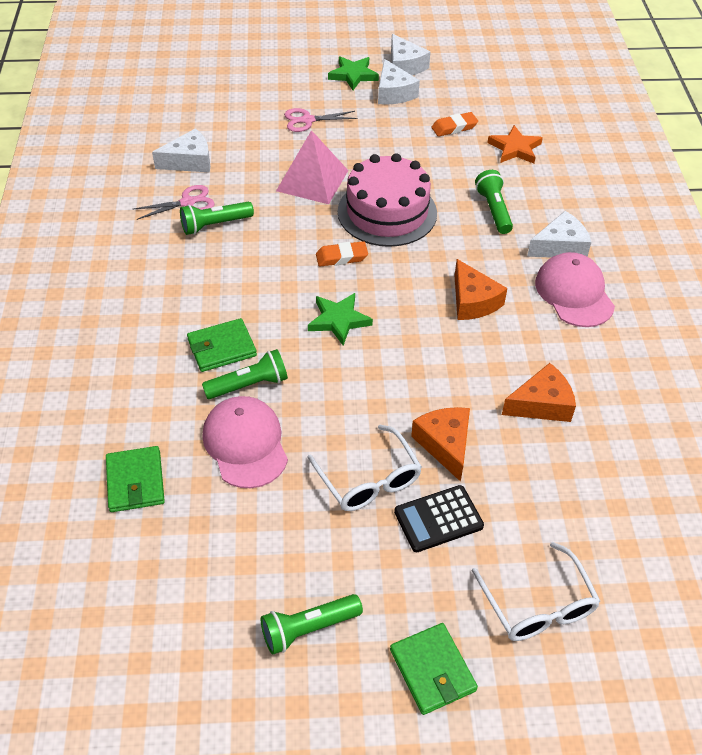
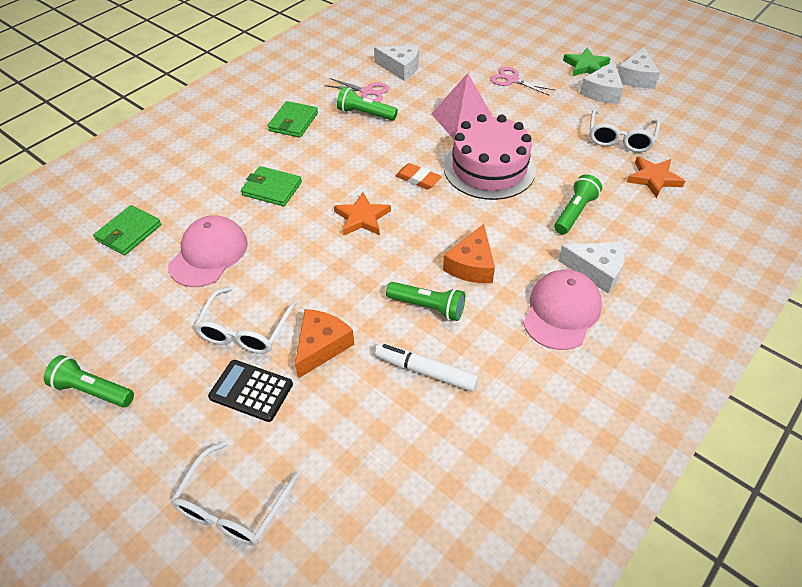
camera: 45 degrees right, 0 degrees up
green flashlight [202,349,288,399] -> green flashlight moved to [386,282,465,321]
green star [308,293,373,346] -> orange star [334,192,391,235]
green wallet [390,623,478,715] -> green wallet moved to [268,101,318,138]
orange eraser [431,112,478,137] -> white glasses [590,109,660,152]
orange cheese [502,363,576,422] -> white marker [375,343,479,392]

